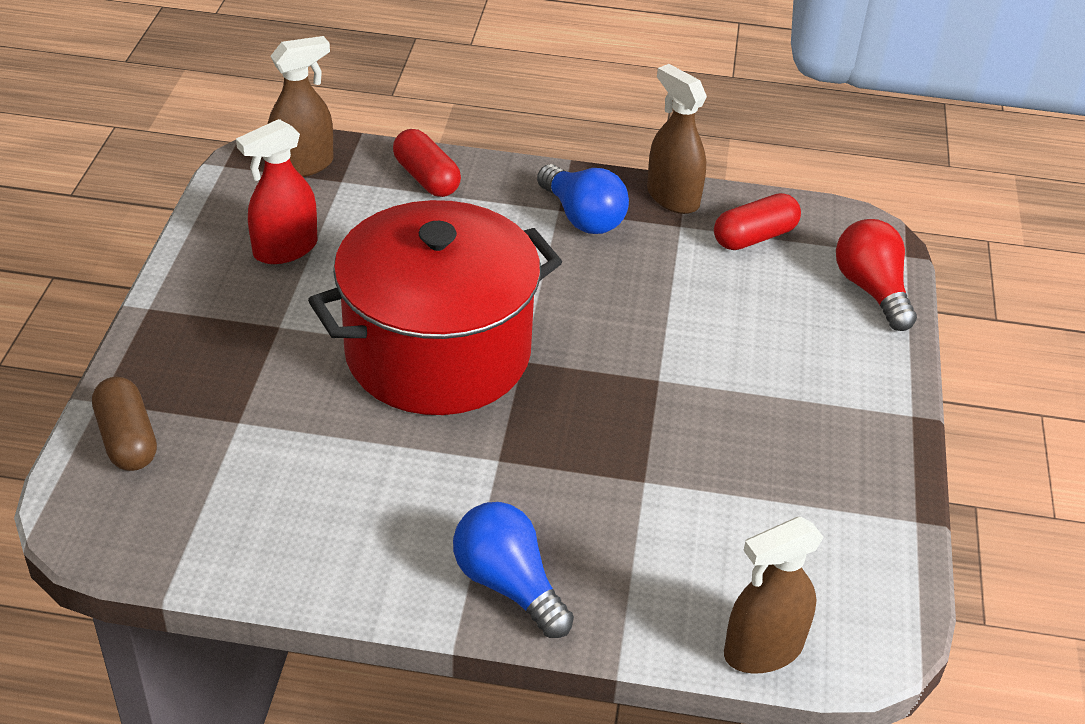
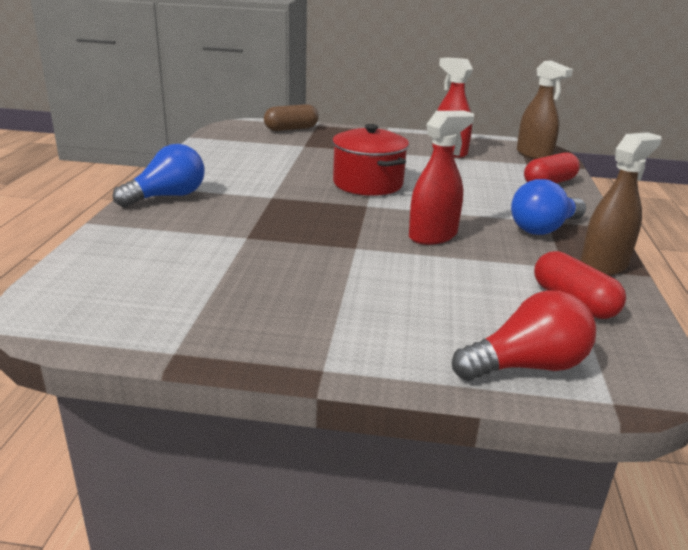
camera: 90 degrees right, 15 degrees down
red pot [308,200,562,415] -> red pot [332,124,409,196], size x0.58
brown spray bottle [724,517,824,674] -> none
none -> red spray bottle [409,111,474,245]

